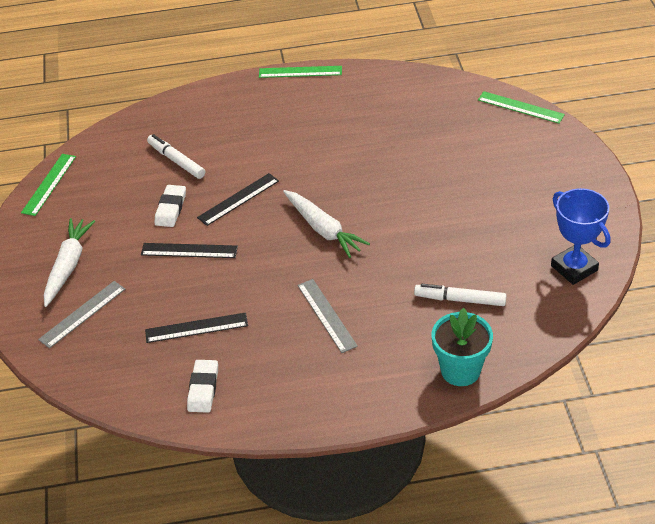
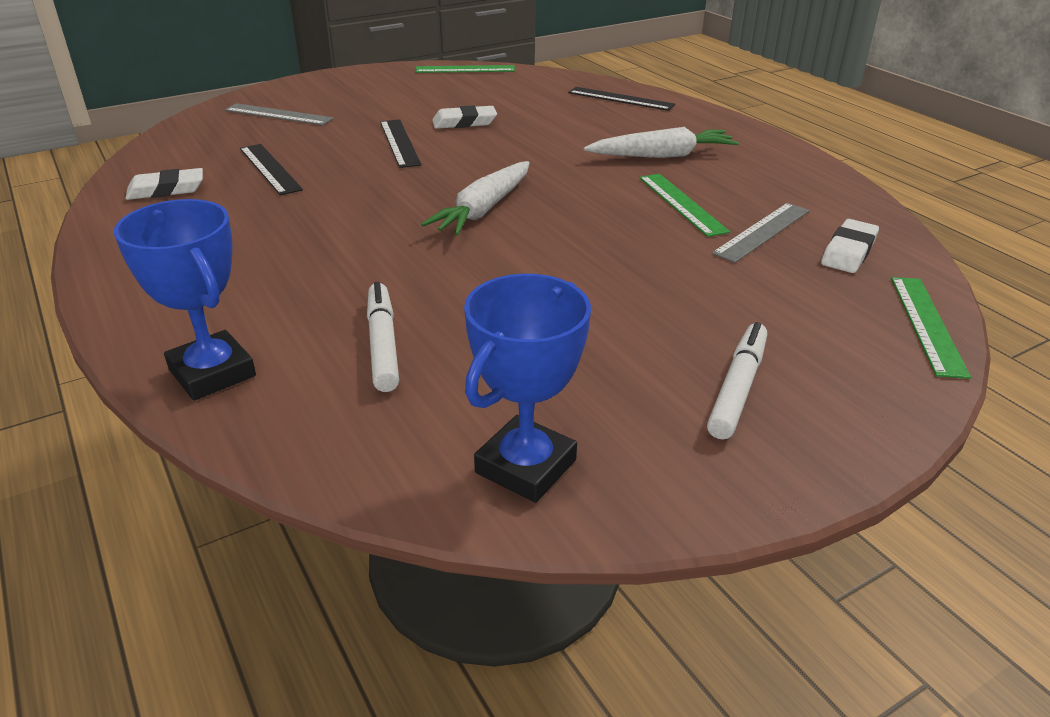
camera: 65 degrees right, 10 degrees down
white carrot [44,218,95,307] -> white carrot moved to [583,127,739,158]
white marker [147,134,205,179] -> white marker moved to [707,322,767,440]
black ruler [197,173,279,226] -> black ruler moved to [568,87,676,111]
green ruler [259,66,342,78] -> green ruler moved to [639,174,730,237]
grey ruler [297,279,358,353] -> grey ruler moved to [712,203,810,263]
turquoise flower pot [432,308,493,386] -> blue trophy [114,199,256,401]
none -> white eraser [821,219,879,273]

